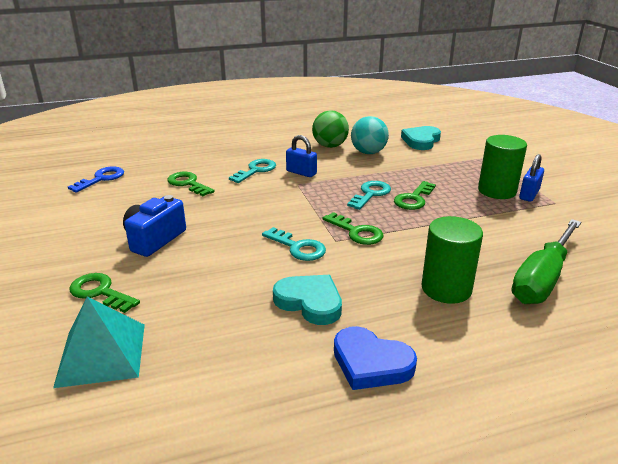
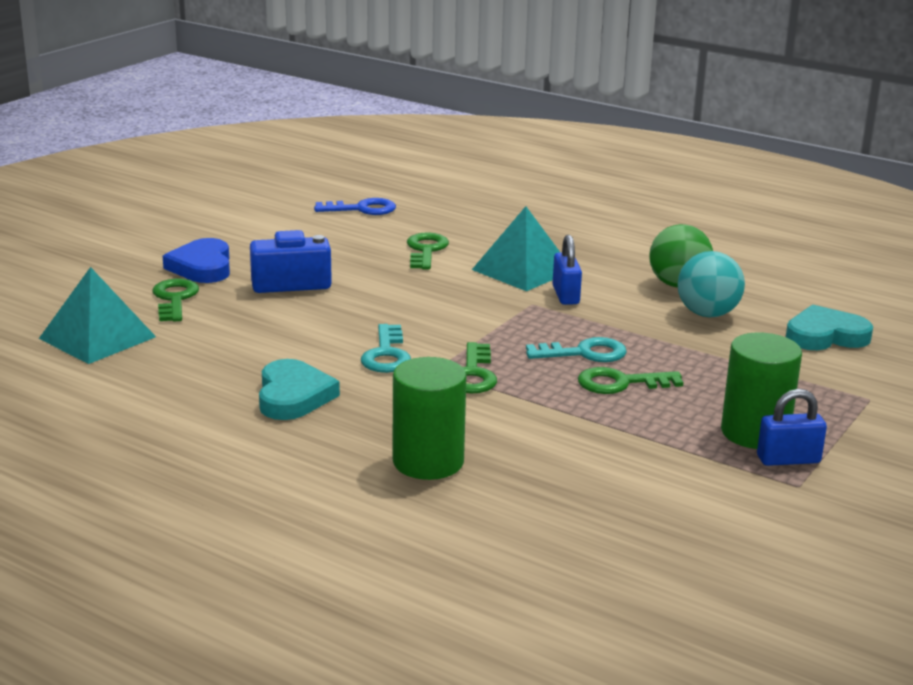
camera: 50 degrees right, 5 degrees down
turquoise key [229,159,276,183] -> turquoise pyramid [472,206,560,291]
blue heart [334,326,417,390] -> blue heart moved to [163,238,230,283]
green screwdriver [511,219,581,304] -> none

